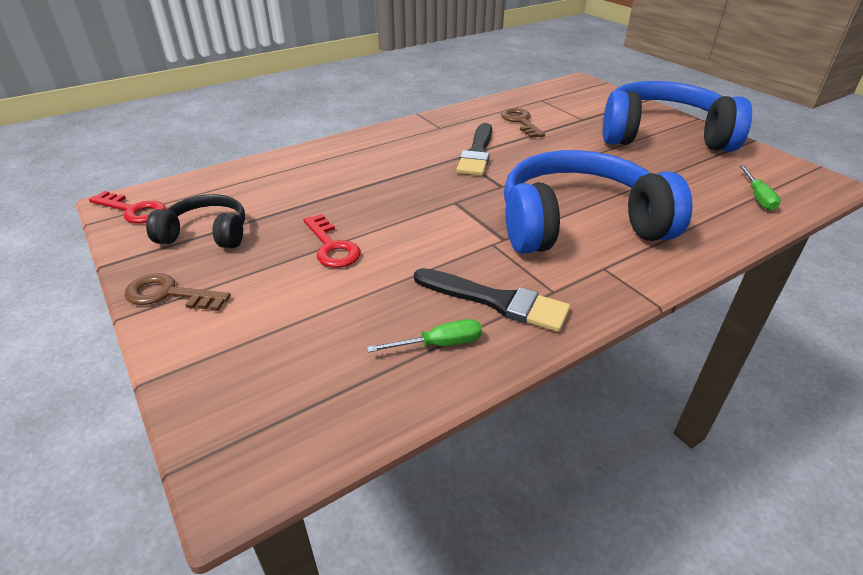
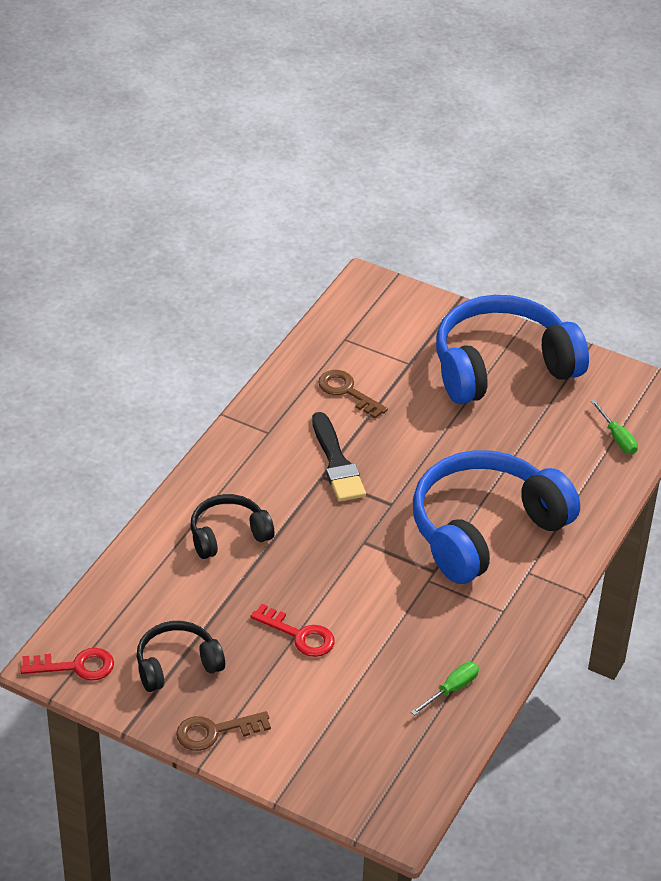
camera: 30 degrees left, 5 degrees up
black brush [414,268,570,332] -> none
none -> black headphones [191,494,274,559]

